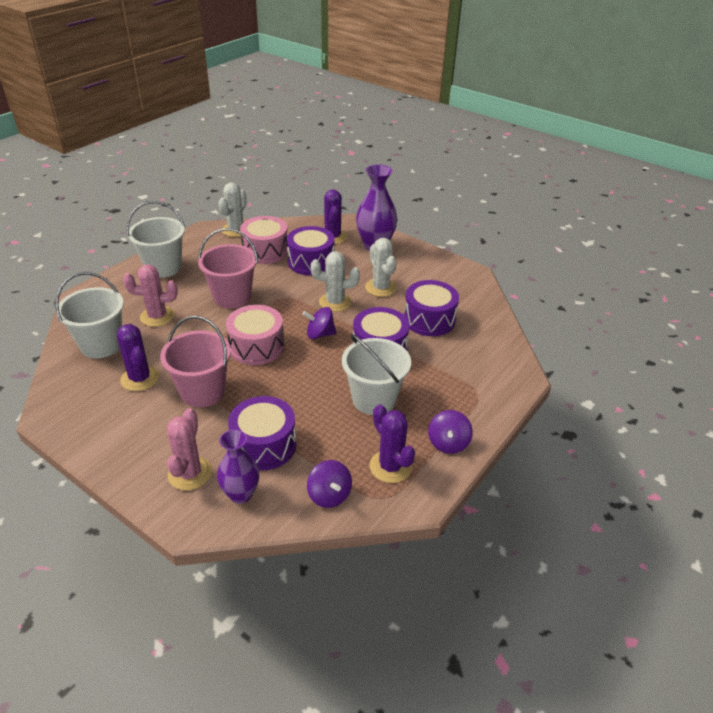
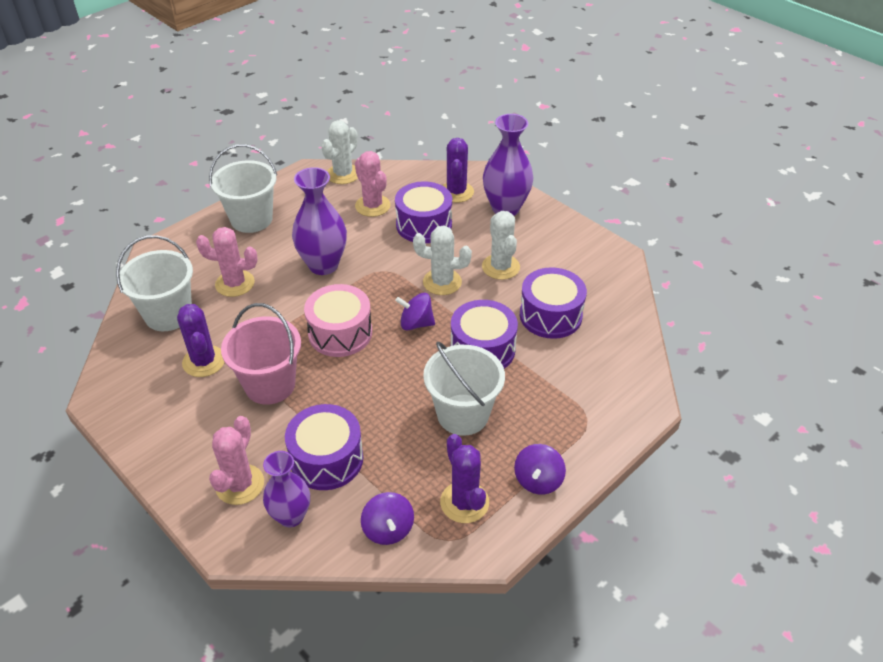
camera: 10 degrees right, 5 degrees up
pink bucket [198,228,258,308] -> purple vase [292,167,347,275]
pink drum [240,216,288,264] -> pink cactus [355,151,391,217]

